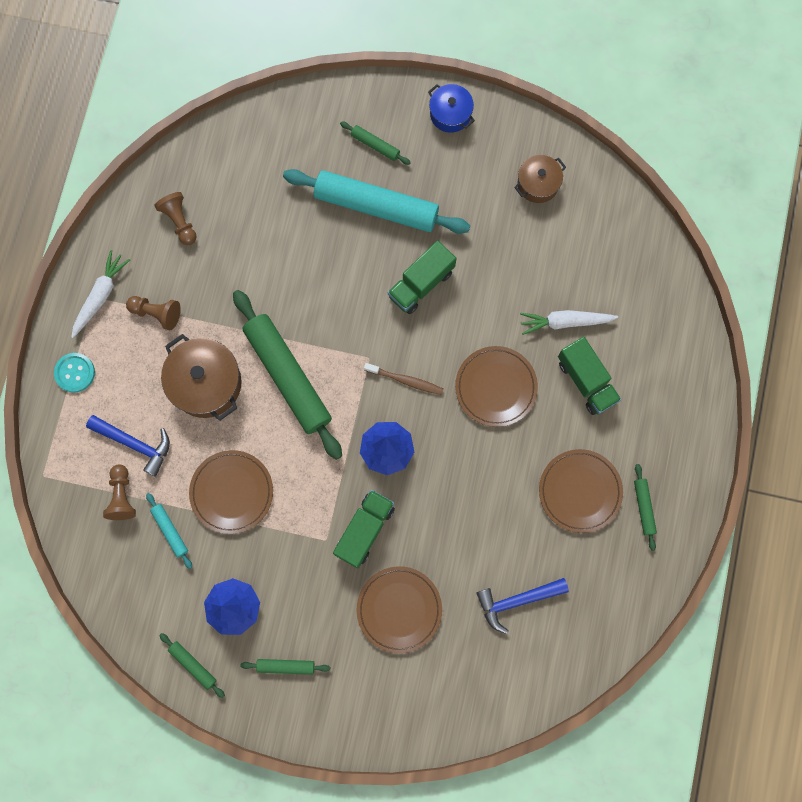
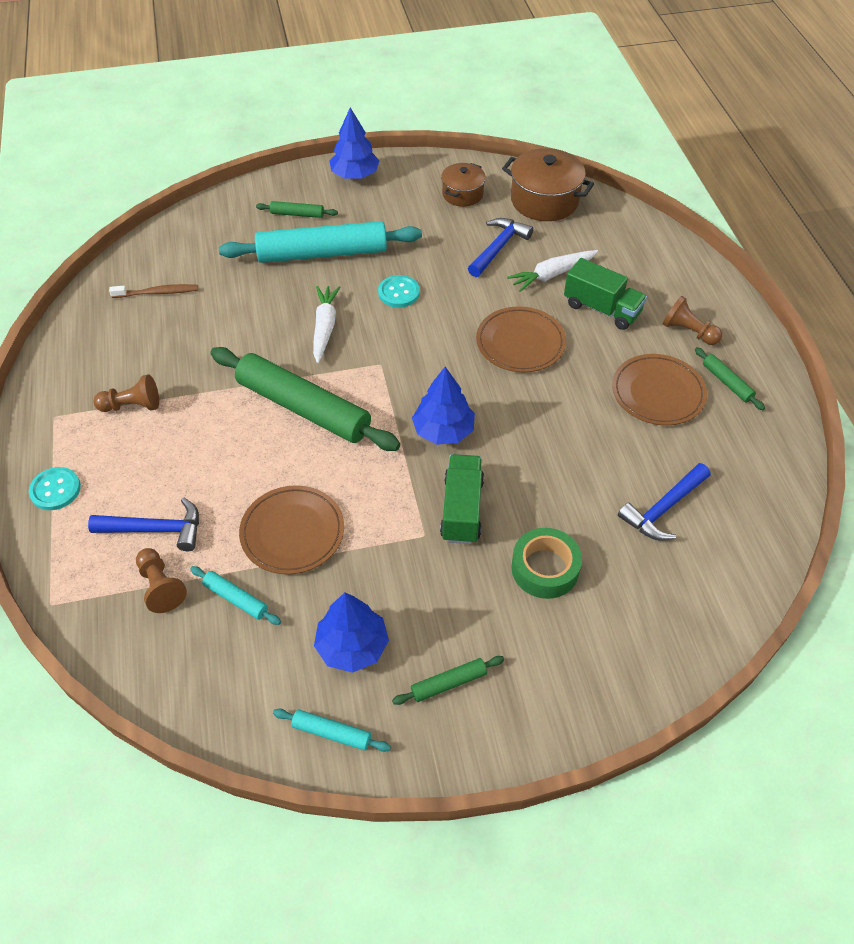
camera: 25 degrees left, 25 degrees down
white carrot [71,250,130,338] -> white carrot moved to [313,286,340,363]
brown pawn [154,192,197,245] -> brown pawn moved to [663,296,722,345]
green rolling pin [159,633,225,698] -> turquoise rolling pin [273,709,391,752]
brown pot [161,334,242,421] -> brown pot moved to [502,148,594,221]
brown plate [357,566,442,654] -> green tape [511,528,582,599]
brown toothbrush [364,363,444,395] -> brown toothbrush moved to [109,284,198,298]
green truck [388,241,456,314] -> turquoise button [378,275,420,308]
blue pot [428,84,475,133] -> blue tree [329,107,379,178]
none -> blue hammer [468,218,533,277]

